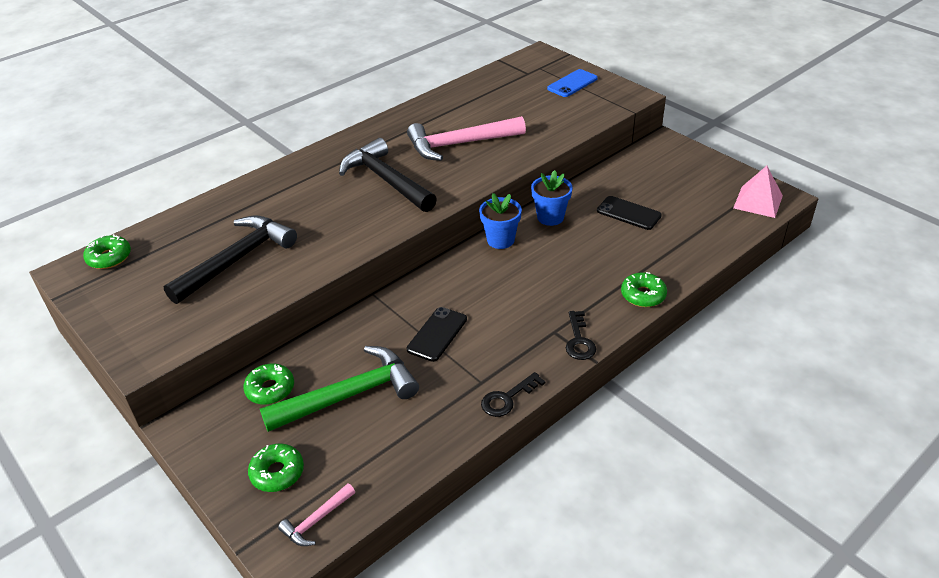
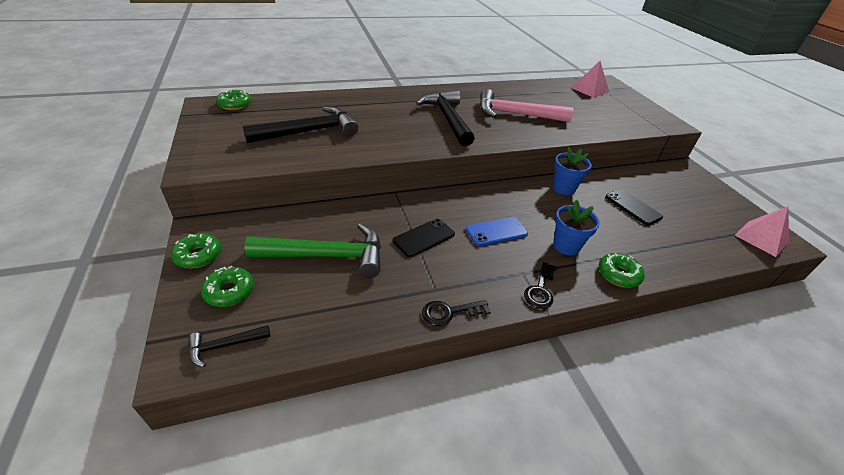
camera: 20 degrees right, 0 degrees up
green donut [243,364,294,405] -> green donut moved to [171,233,221,268]
pink hammer [278,483,355,546] -> black hammer [188,325,270,367]
blue flower pot [479,193,522,249] -> blue flower pot moved to [553,200,600,255]
blue phone [547,69,598,97] -> blue phone moved to [466,217,528,246]
none -> pink pyramid [571,61,609,98]

